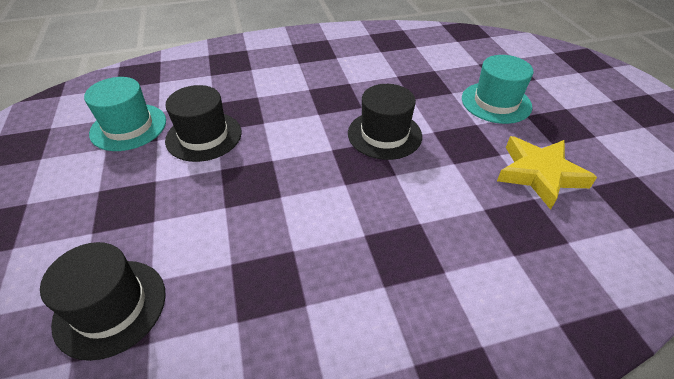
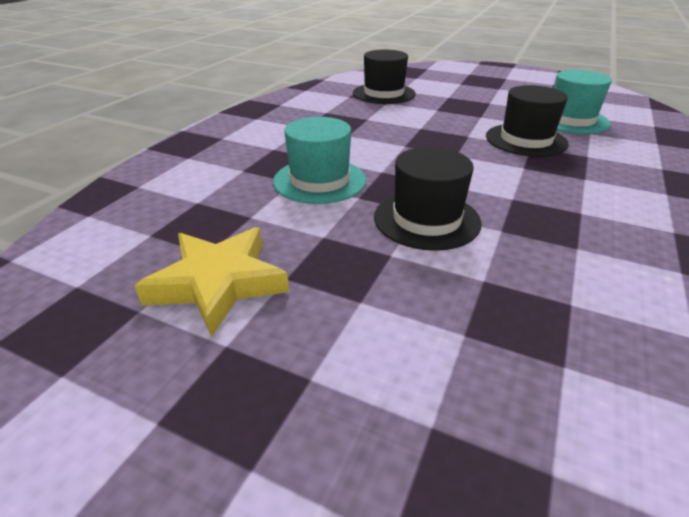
camera: 130 degrees right, 10 degrees down
turquoise hat [462,55,534,124] -> turquoise hat moved to [273,117,366,204]

